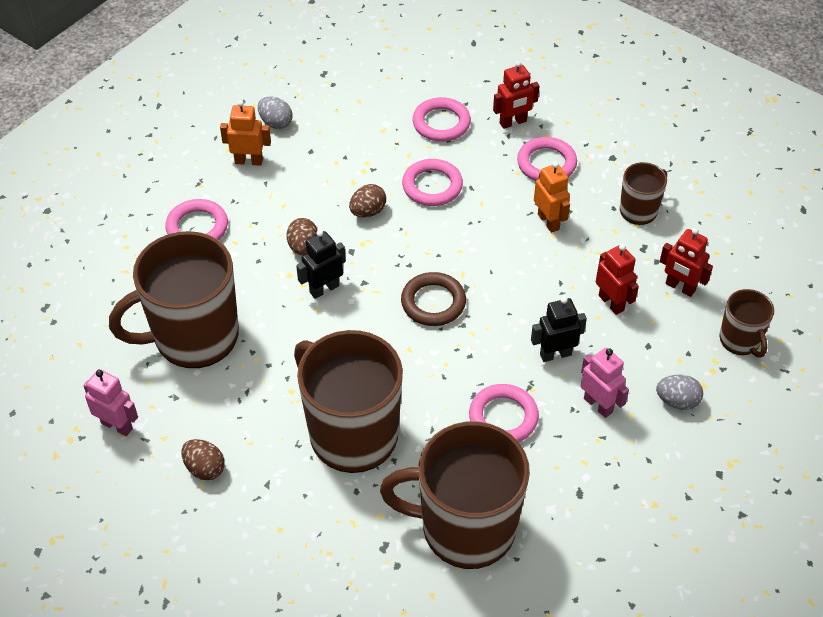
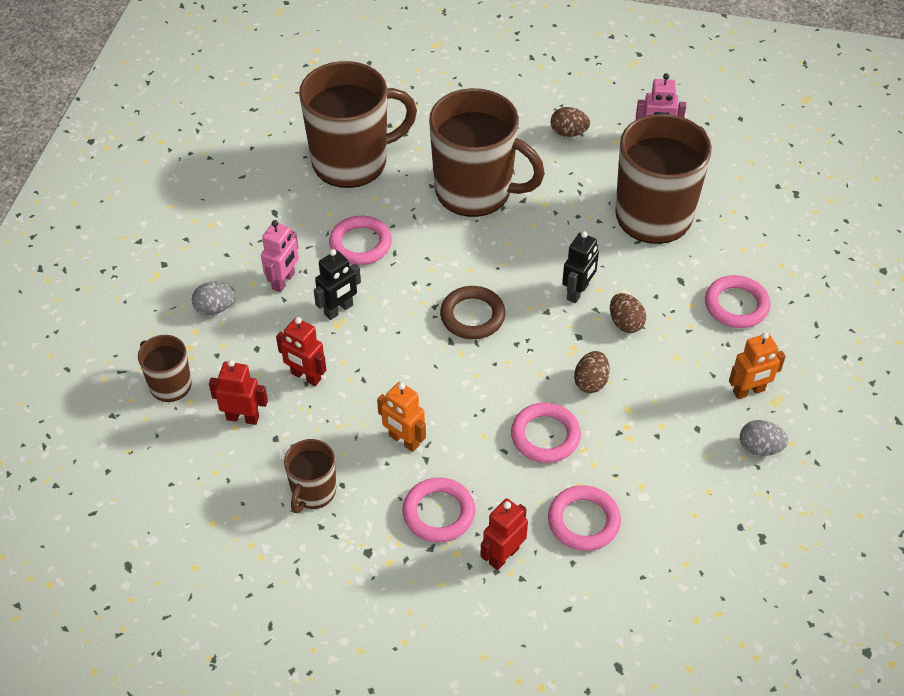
camera: 155 degrees right, 0 degrees up
pink robot [581,347,629,418] -> pink robot turned 90 degrees counterclockwise [261,220,299,292]

